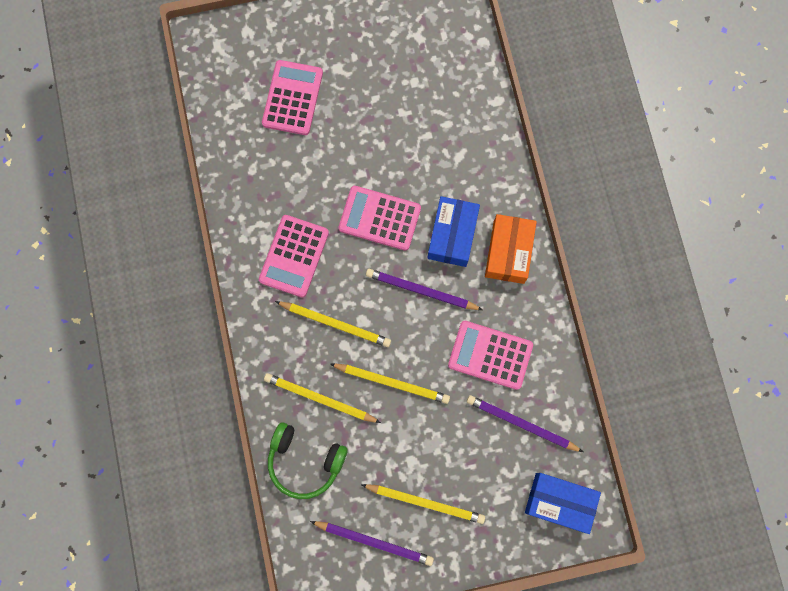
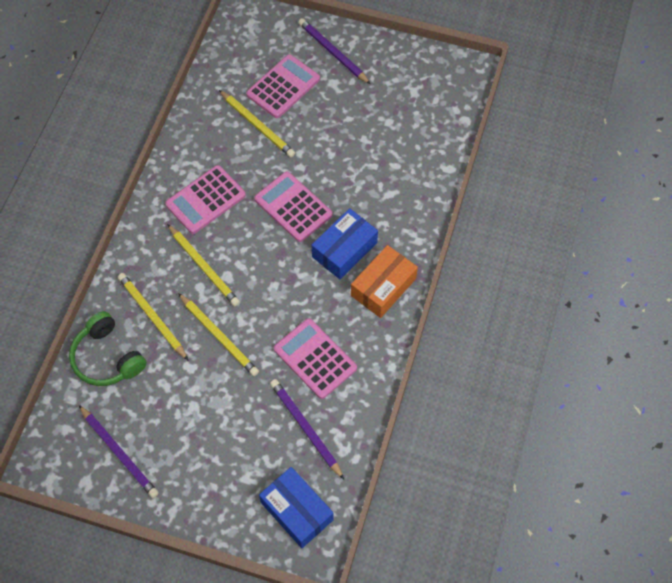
camera: 30 degrees right, 15 degrees down
yellow pencil [362,484,485,524] -> yellow pencil moved to [219,90,295,157]
purple pencil [366,269,483,310] -> purple pencil moved to [298,18,371,84]

